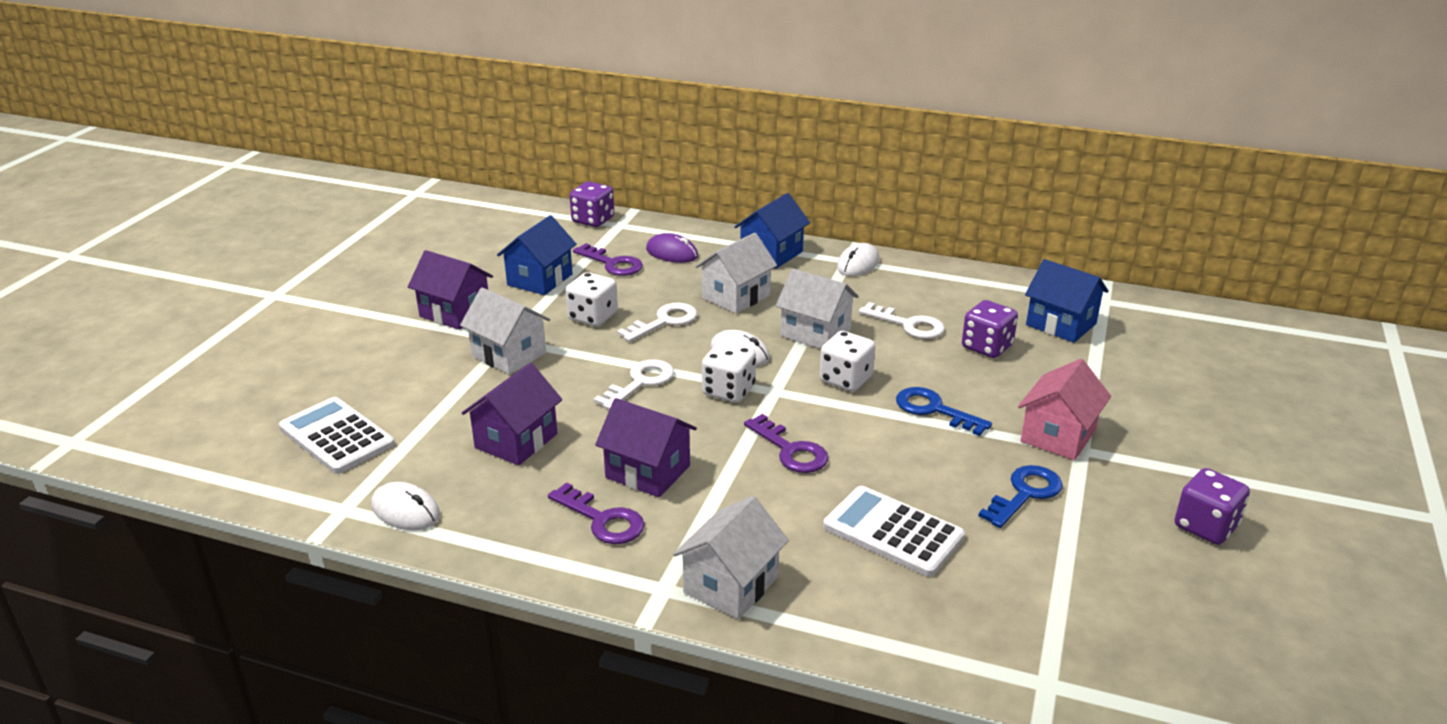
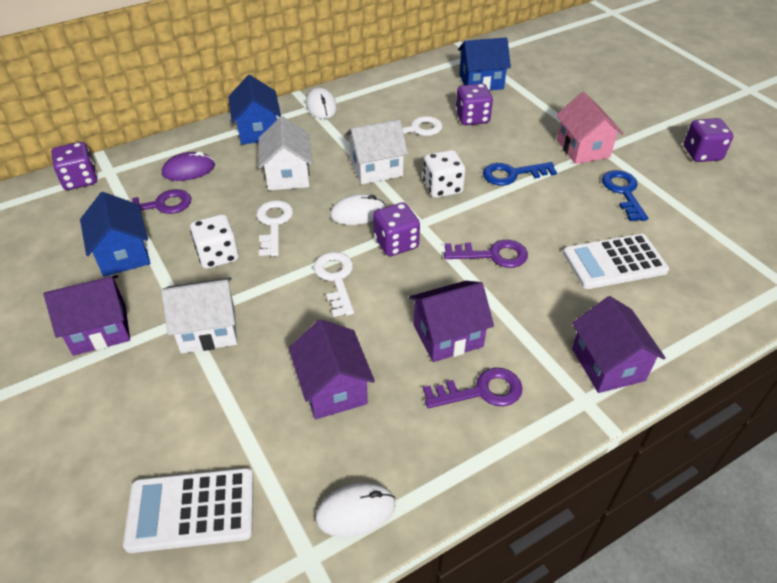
camera: 50 degrees left, 15 degrees up
white house [673,496,789,619] -> purple house [572,296,666,393]
white dice [702,342,756,403] -> purple dice [373,202,420,256]

